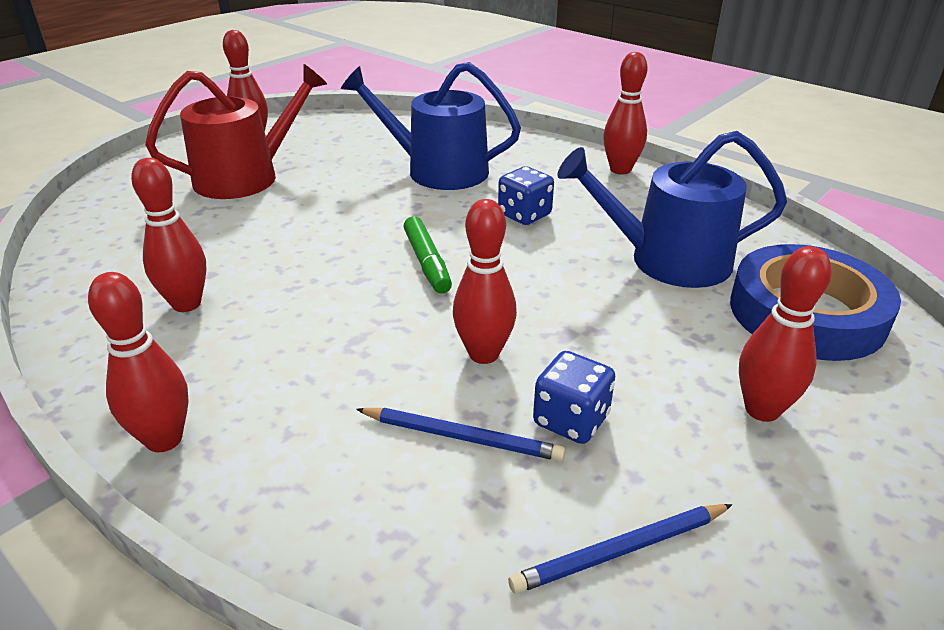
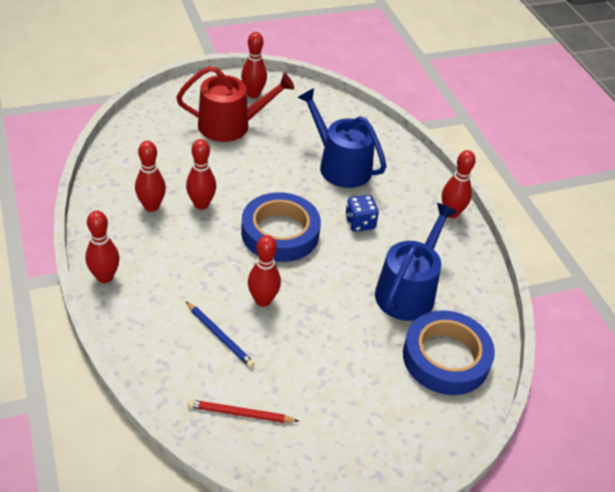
camera: 25 degrees right, 10 degrees up
green marker [403,216,452,294] -> blue tape [241,192,321,262]
blue pencil [508,504,733,594] -> red pencil [187,399,299,423]
blue dice [533,351,615,444] -> none
blue watering can [557,131,787,288] -> blue watering can turned 90 degrees clockwise [375,203,457,321]
red bowling pin [739,246,832,422] -> red bowling pin moved to [186,139,216,210]

